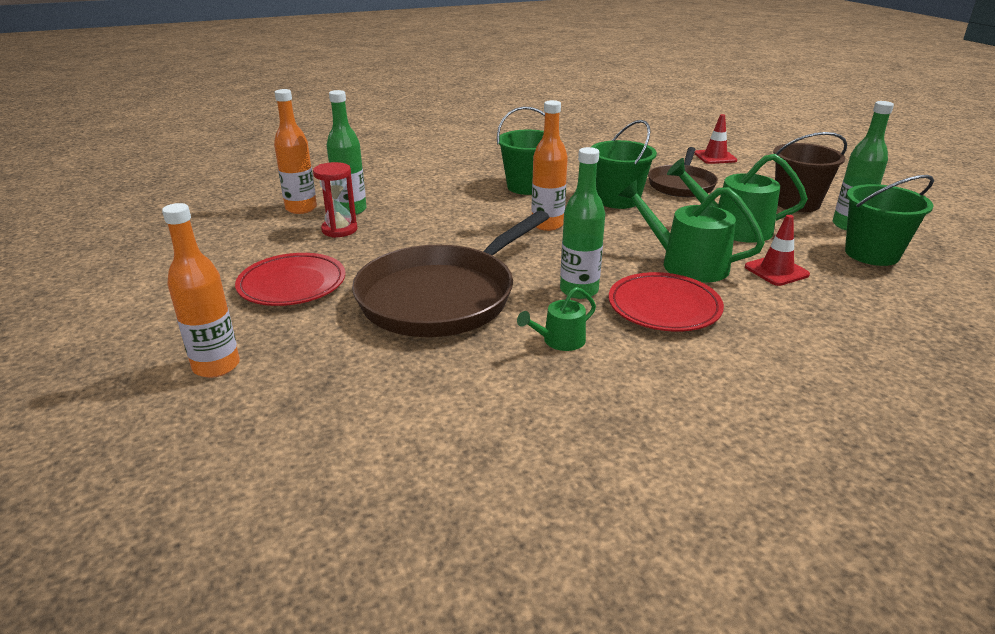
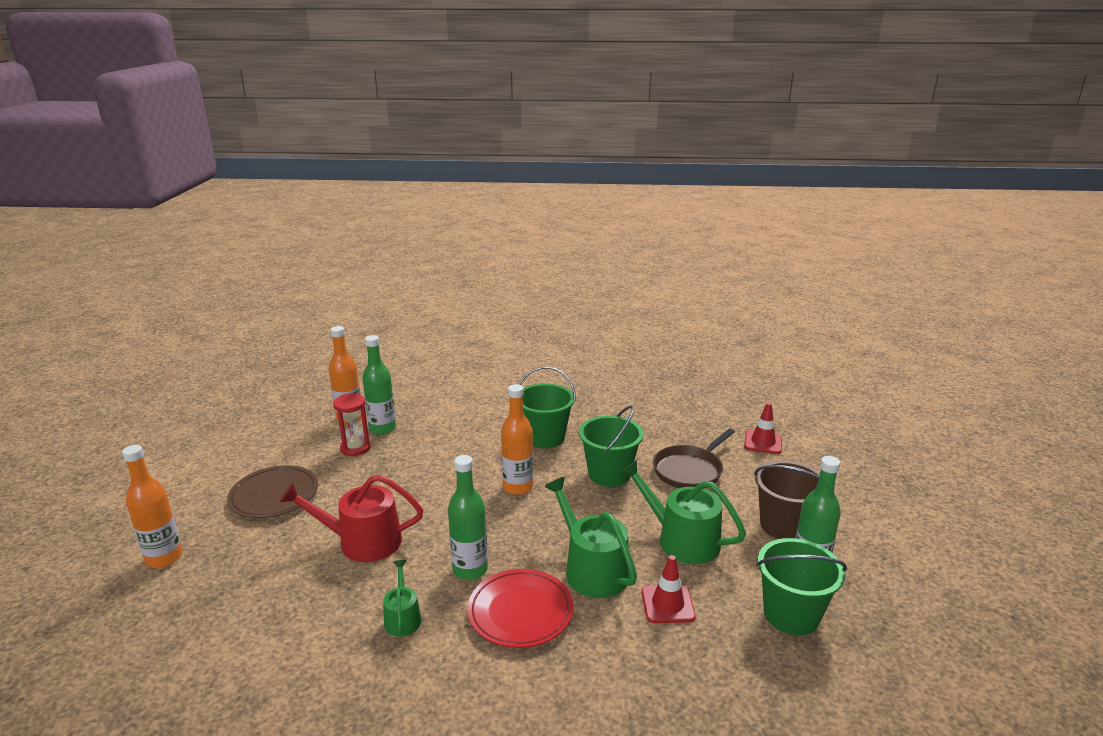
camera: 25 degrees right, 5 degrees down
red plate [235,253,345,306] -> brown plate [227,465,318,518]
brown pan [352,211,549,337] -> red watering can [280,474,423,562]
green watering can [517,287,596,351] -> green watering can turned 90 degrees clockwise [383,560,422,637]

